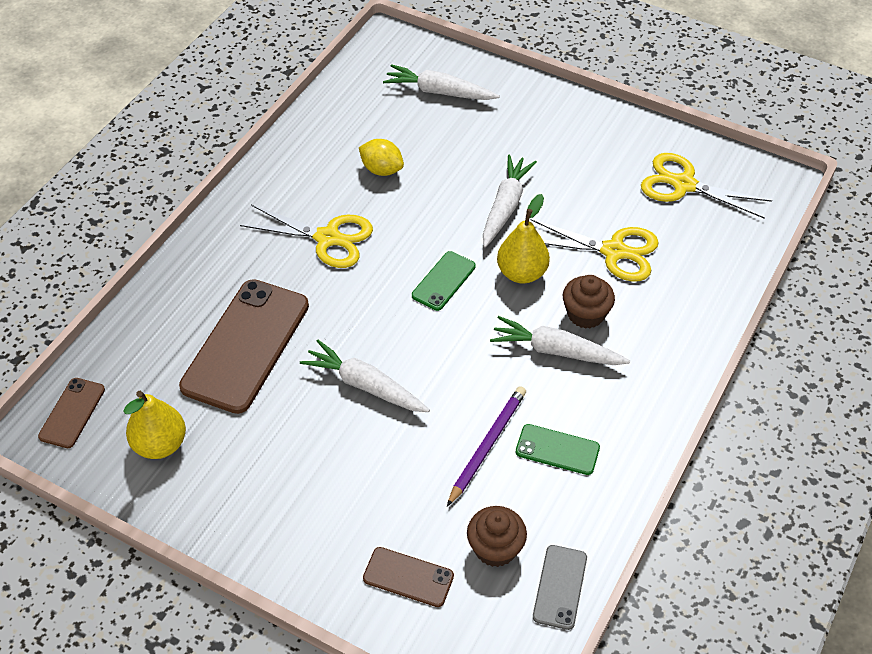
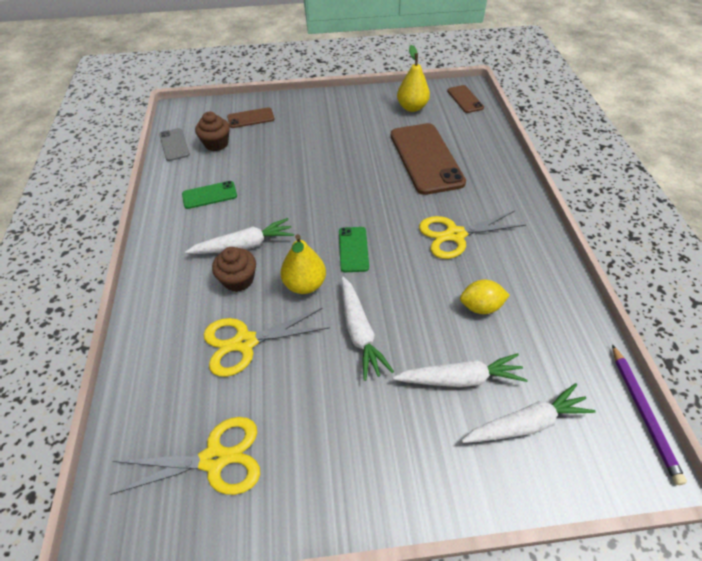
camera: 145 degrees right, 0 degrees up
white carrot [300,340,430,412] -> white carrot moved to [393,353,528,387]
purple pencil [447,386,526,507] -> purple pencil moved to [612,344,687,485]

